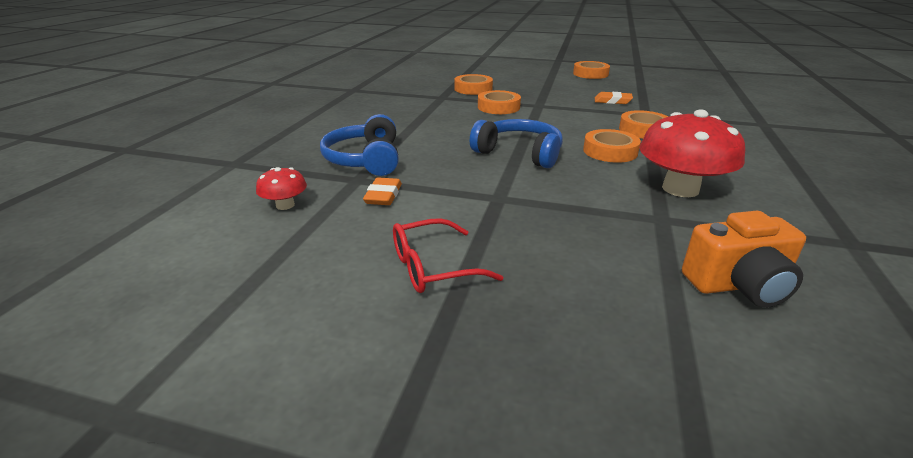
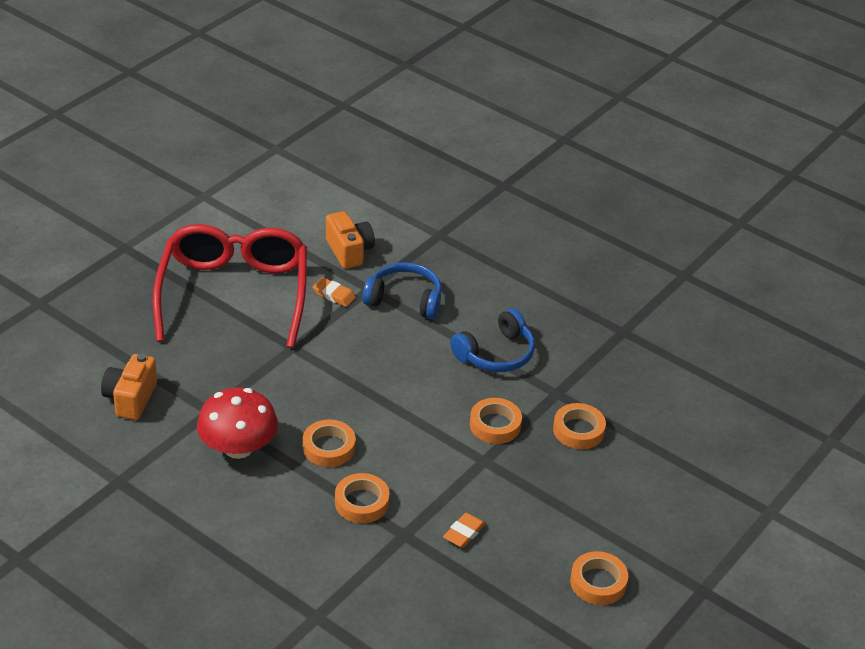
camera: 110 degrees right, 10 degrees up
red mushroom [256,167,307,210] -> orange camera [326,211,375,269]
red glasses [393,218,503,293] -> red glasses [153,224,307,348], size x2.42
blue headphones [470,119,563,168] -> blue headphones moved to [450,309,535,372]

